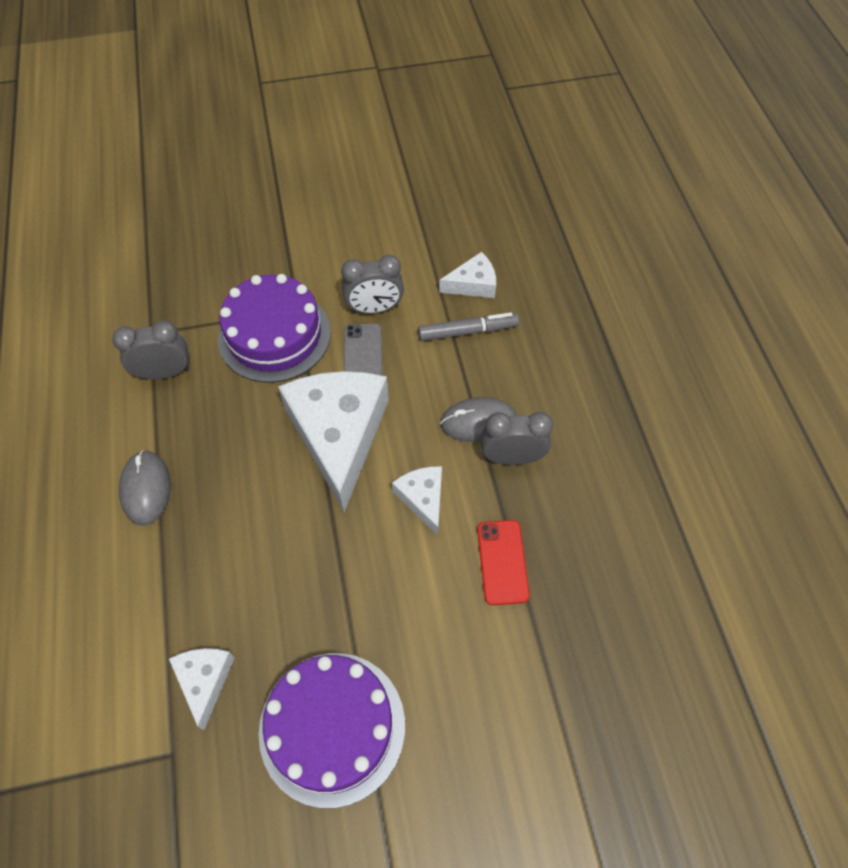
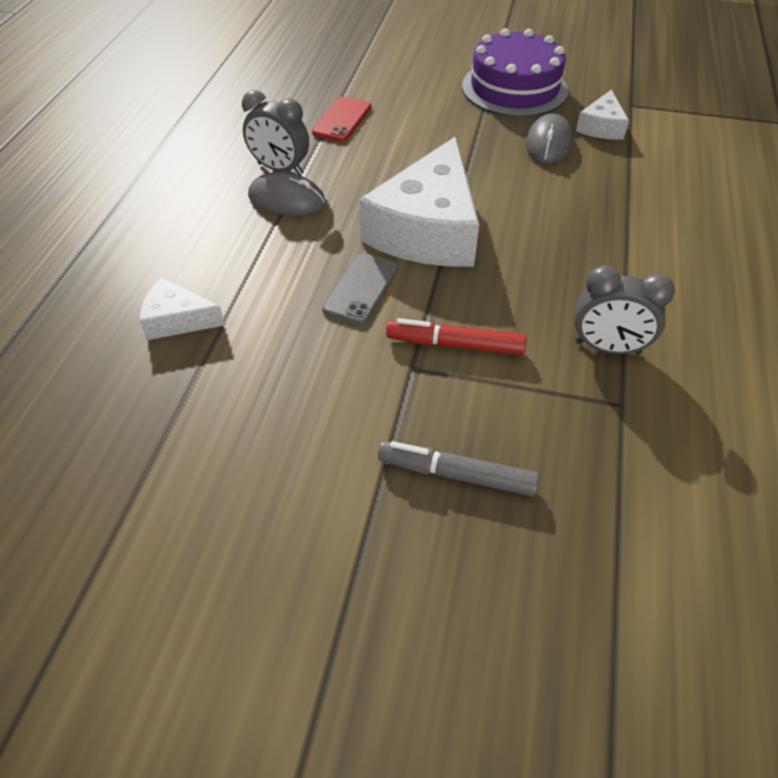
camera: 155 degrees left, 10 degrees down
grey mouse [119,450,171,526] -> grey mouse moved to [526,113,573,164]
purple cake [218,274,331,383] -> red marker [386,318,526,355]
grey clock [341,255,404,314] -> none
white cheese [392,466,442,536] -> none
grey marker [418,312,519,341] -> grey marker moved to [378,441,539,496]

